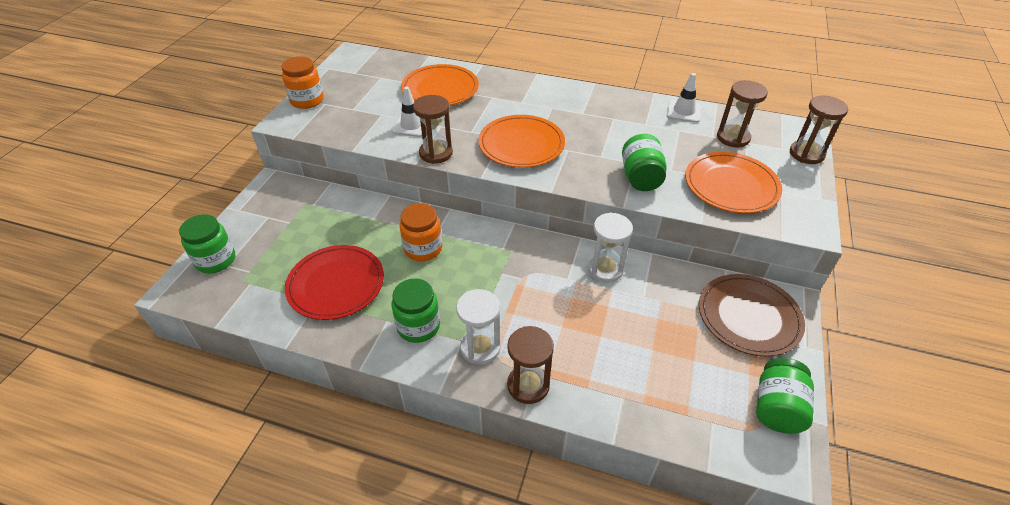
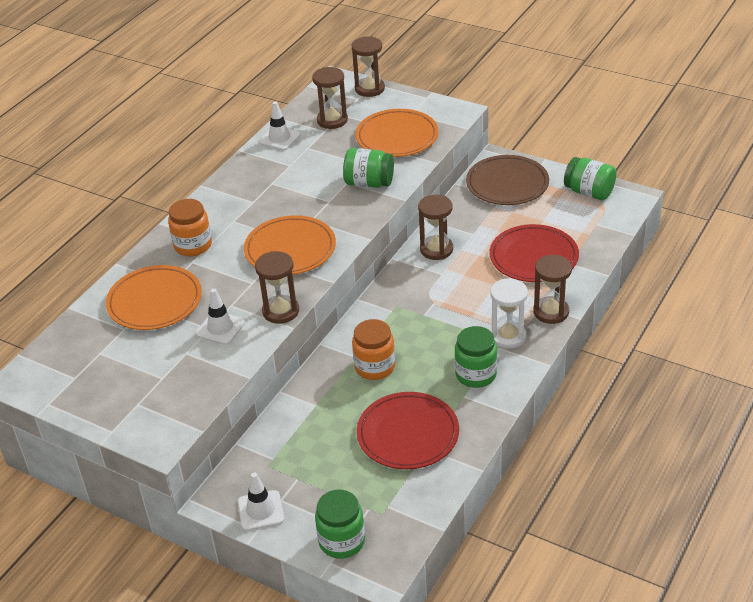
camera: 75 degrees left, 5 degrees down
orange jar [281,57,324,109] -> orange jar moved to [168,199,212,256]
white hourglass [588,212,633,283] -> brown hourglass [418,195,453,260]
none -> white traffic cone [238,472,284,531]
none -> red plate [490,224,579,282]

